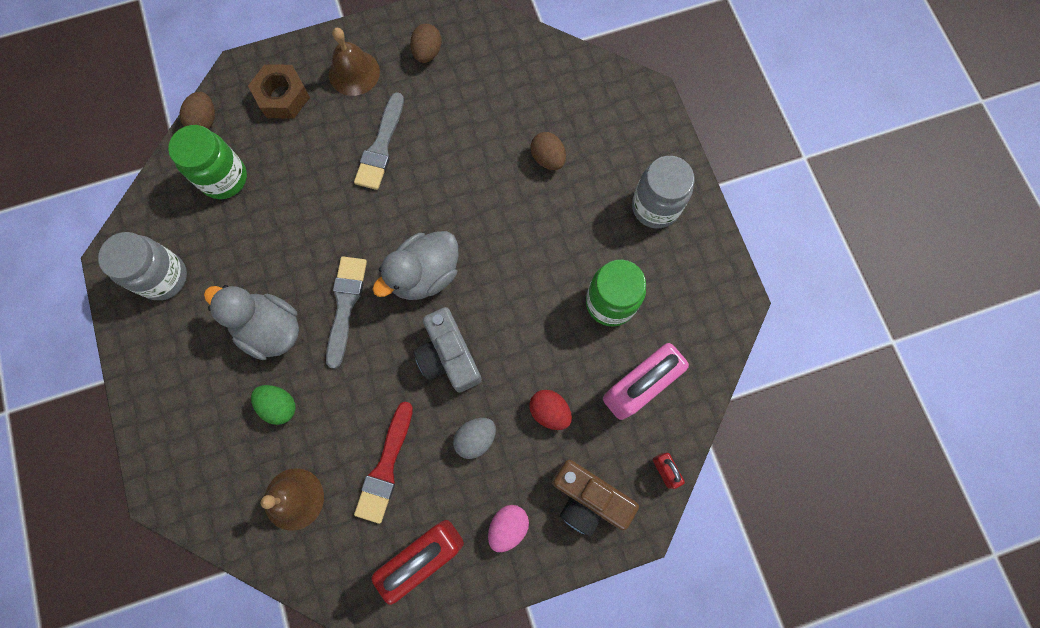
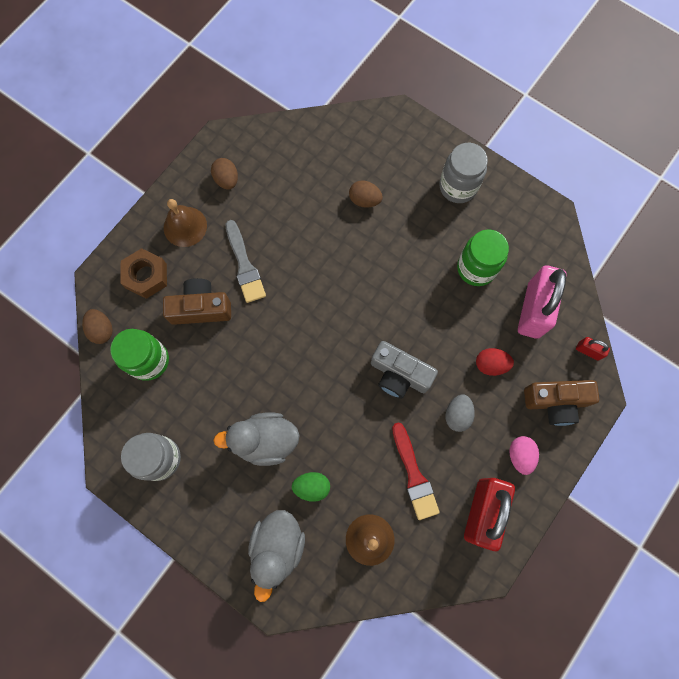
camera: 35 degrees left, 0 degrees up
grey brush [326,256,367,369] -> none
grey duck [372,231,459,300] -> grey duck moved to [248,510,305,602]
none -> brown camera [163,278,231,325]

